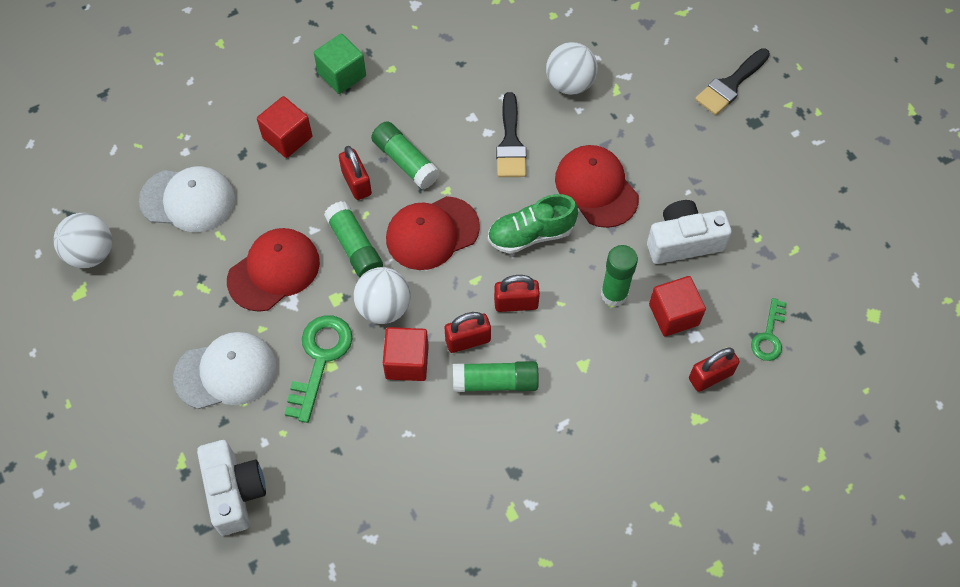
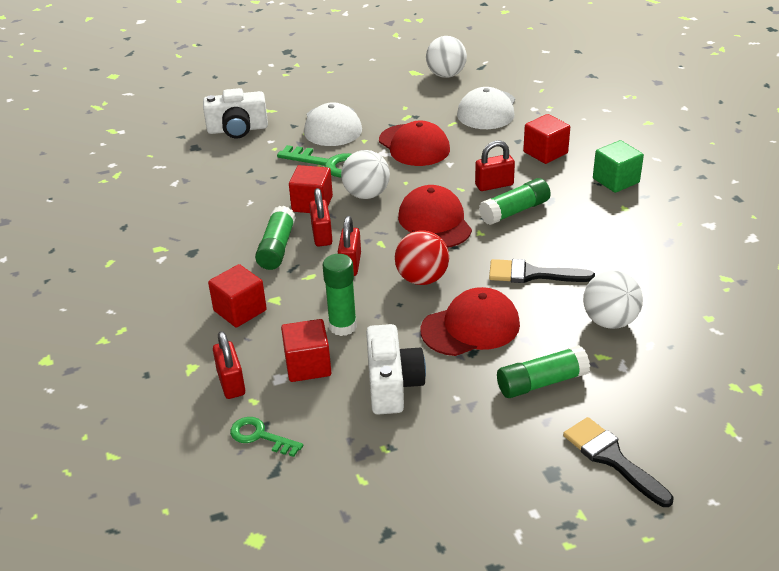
camera: 100 degrees right, 25 degrees down
green glue stick [324,201,383,277] -> green glue stick moved to [497,345,590,398]
green shoe [488,194,578,254] -> red ball [395,230,449,285]
none -> red cube [208,264,267,327]

